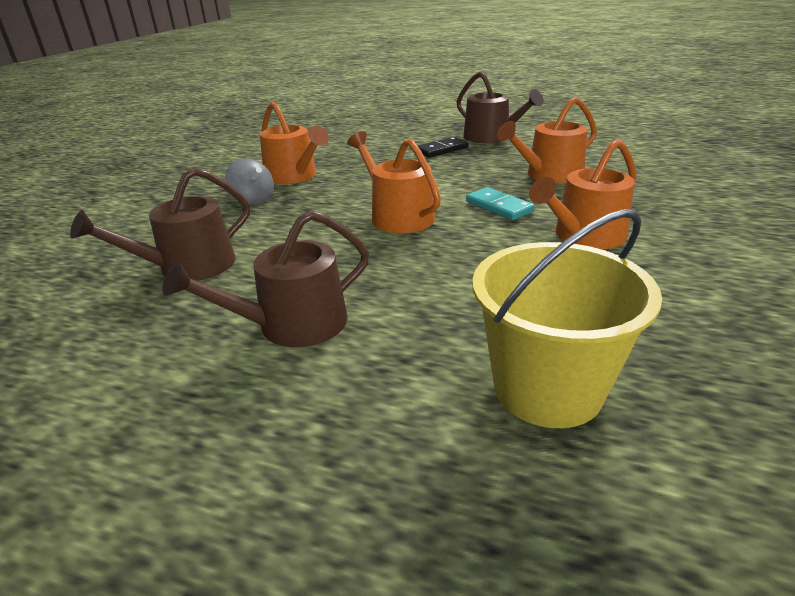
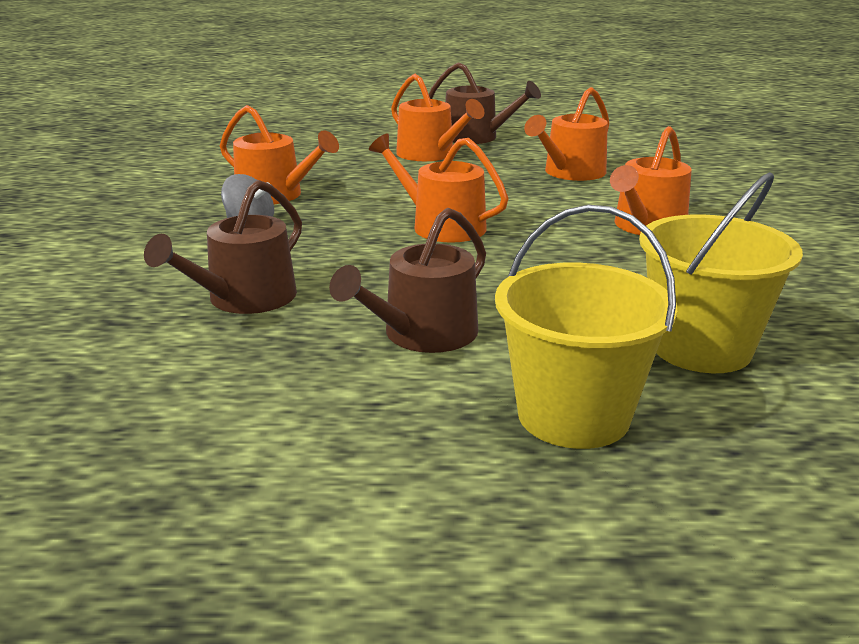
camera: 20 degrees left, 5 degrees down
black domino [417,137,469,158] -> orange watering can [391,74,484,161]
turquoise domino [466,187,535,220] -> none
none -> yellow bucket [495,205,677,449]

